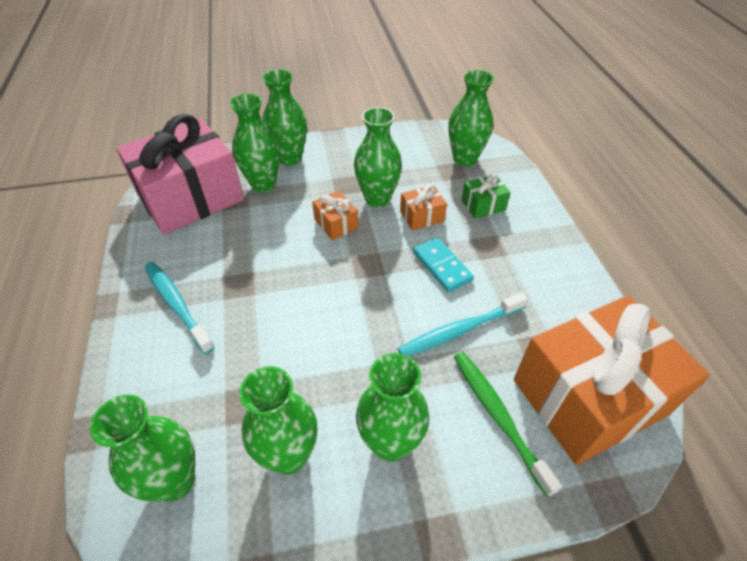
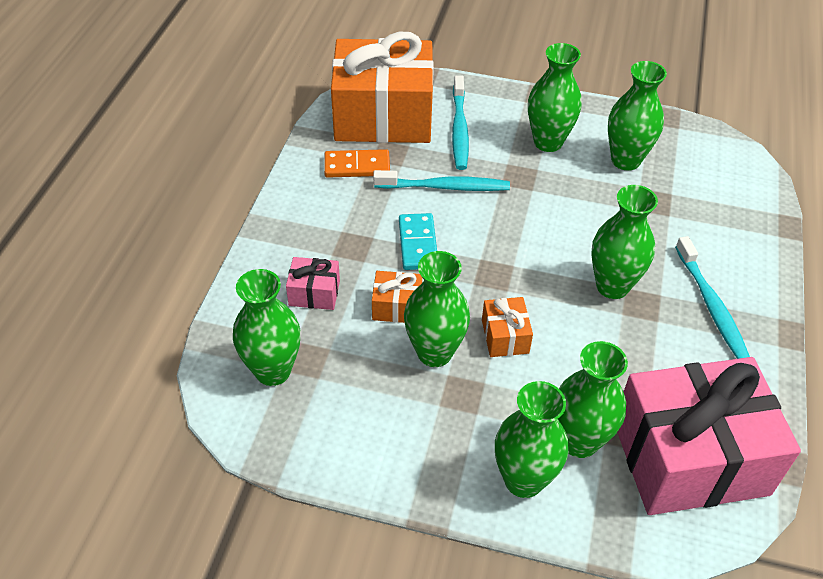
camera: 155 degrees left, 0 degrees up
green vase [90,395,195,502] -> green vase moved to [591,185,658,299]
green toothbrush [454,352,562,497] -> turquoise toothbrush [452,75,469,170]
green gift [462,174,511,219] -> pink gift [286,257,340,310]
none -> orange domino [324,149,390,178]

